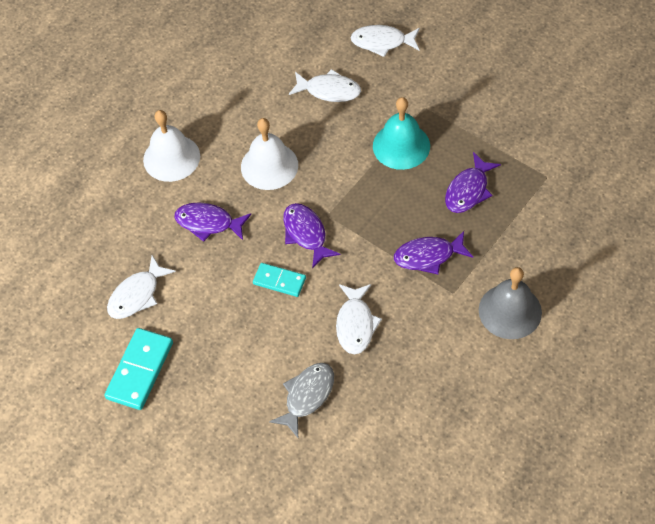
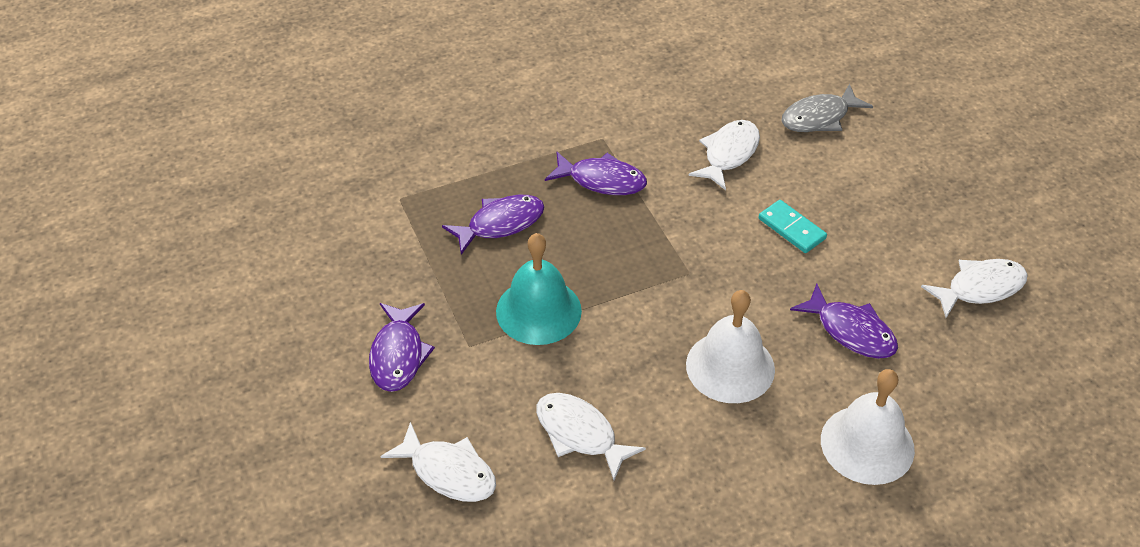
camera: 155 degrees left, 10 degrees down
turquoise domino [104,328,173,410] -> none
purple fish [283,203,340,269] -> purple fish moved to [369,303,435,392]
grey bell [479,267,542,339] -> none

